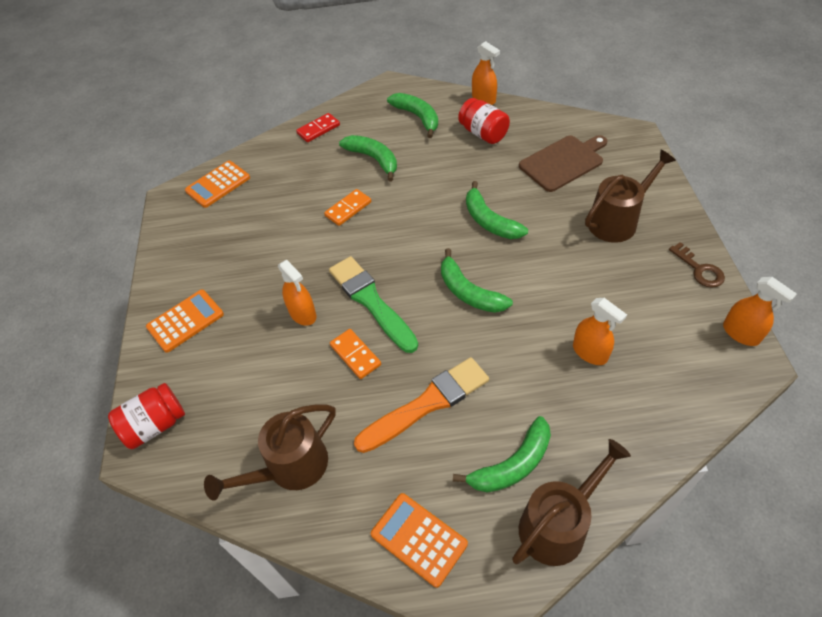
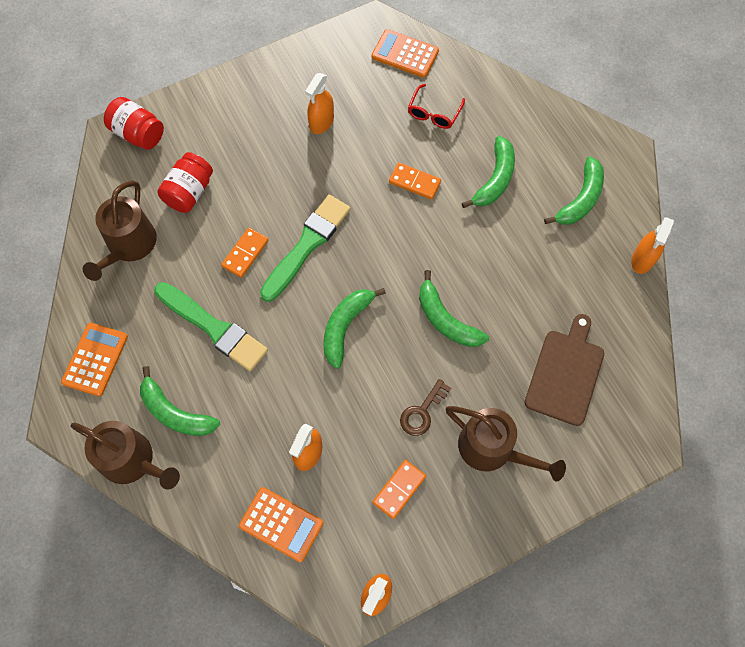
camera: 65 degrees right, 15 degrees up
orange calculator [146,290,224,353] -> orange calculator moved to [239,487,324,562]
brown watering can [204,405,336,501] -> brown watering can turned 105 degrees counterclockwise [83,181,157,281]
orange spray bottle [278,260,316,326] -> orange spray bottle moved to [305,73,334,134]
red domino [296,113,340,142] -> none
orange brush [354,357,489,453] -> green brush [154,282,268,372]
red jar [458,98,510,144] -> red jar moved to [157,152,213,213]
green banana [466,181,528,239] -> green banana turned 75 degrees counterclockwise [419,270,489,347]
brown cutting board [519,135,607,192] -> brown cutting board turned 105 degrees counterclockwise [525,314,604,426]
brown key [669,242,725,288] -> brown key moved to [400,379,451,436]
none -> orange domino [373,460,426,519]
none -> red glasses [408,84,465,129]

